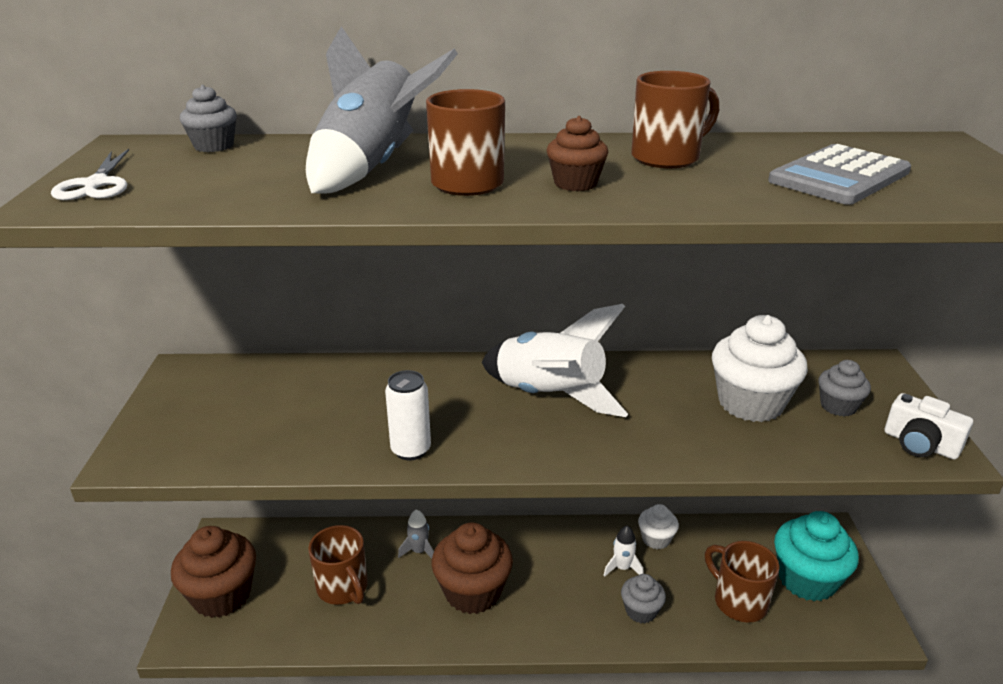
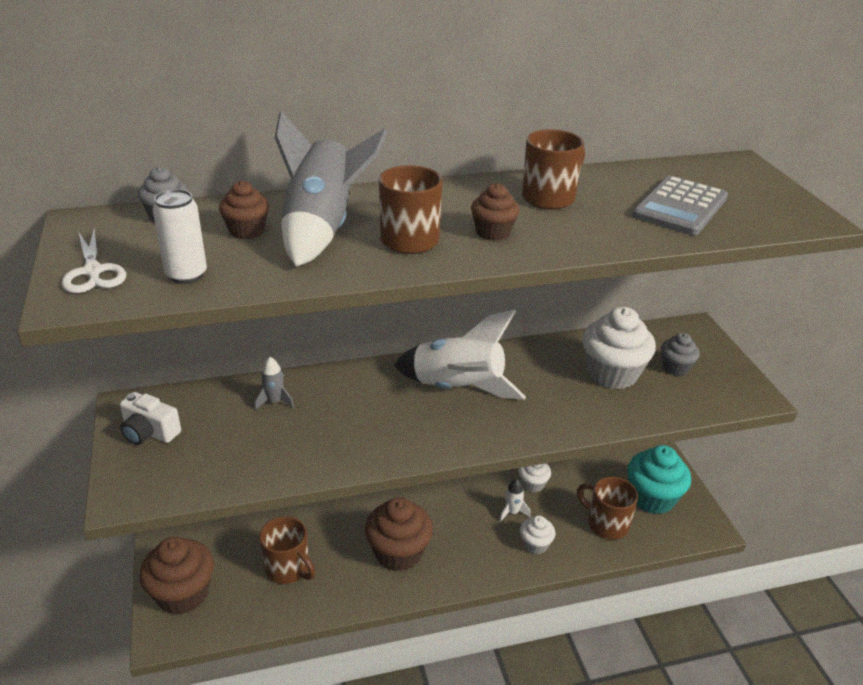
camera: 15 degrees left, 5 degrees up
white can [385,370,431,460] -> white can moved to [153,189,207,284]
grey rocket [398,509,434,559] -> grey rocket moved to [254,357,294,410]
grey cupcake [621,574,666,623] -> white cupcake [520,515,555,554]
white camera [885,393,973,460] -> white camera moved to [120,392,181,445]
none -> brown cupcake [219,180,269,239]

